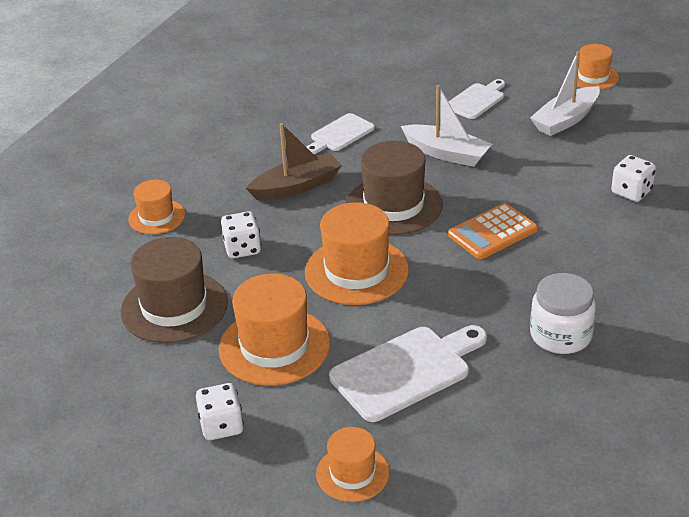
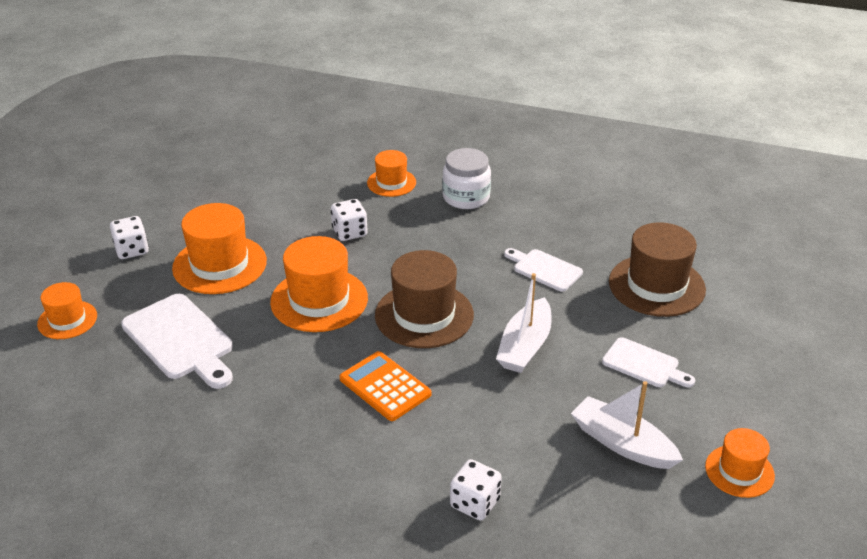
camera: 80 degrees right, 0 degrees up
brown hat [120,237,228,343] -> brown hat moved to [609,222,706,317]
brown boat [246,123,342,201] -> none
white jar [530,273,596,354] -> white jar moved to [442,148,491,209]

